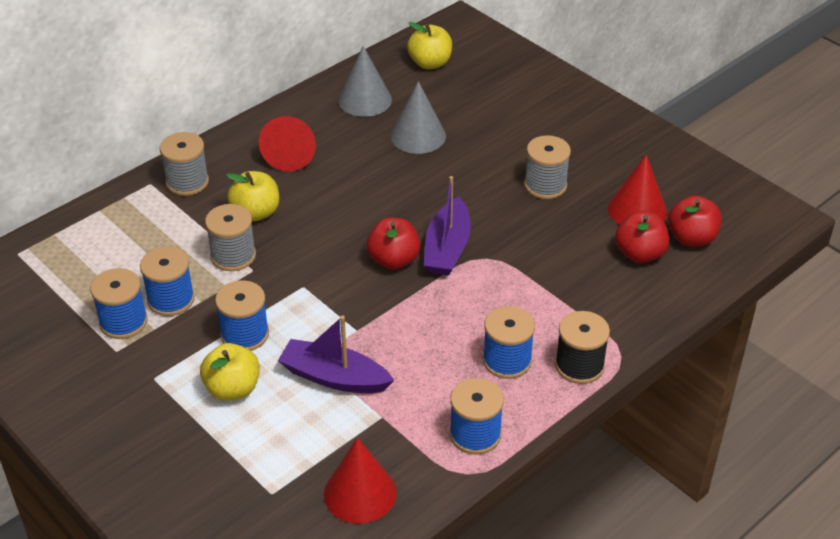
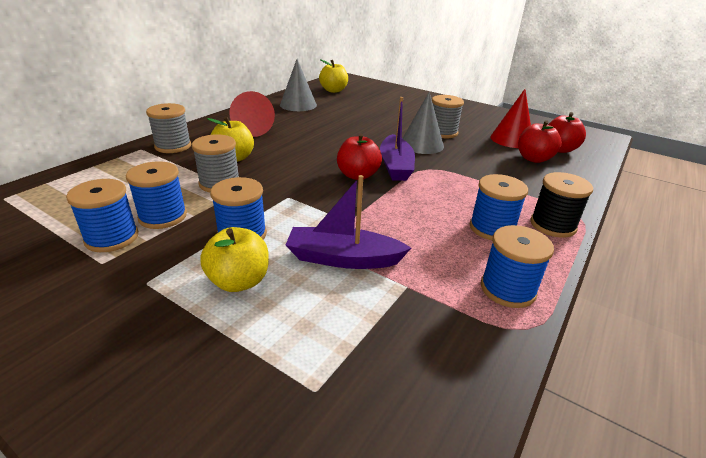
camera: 15 degrees left, 10 degrees down
red cone [324,438,397,524] -> none
grey cone [391,81,446,154] -> grey cone moved to [402,91,444,154]

